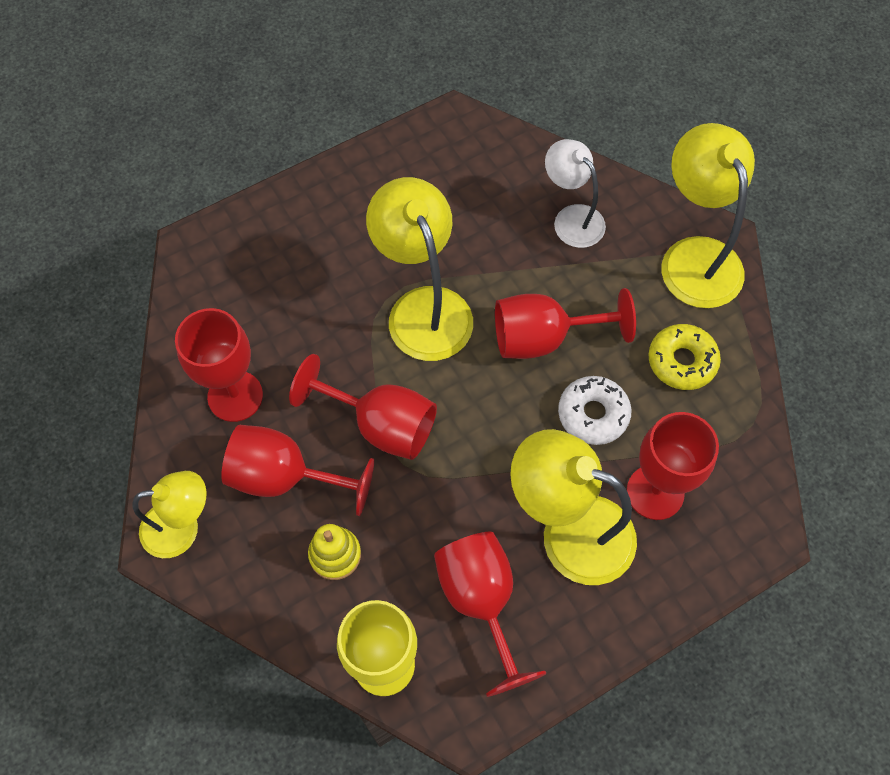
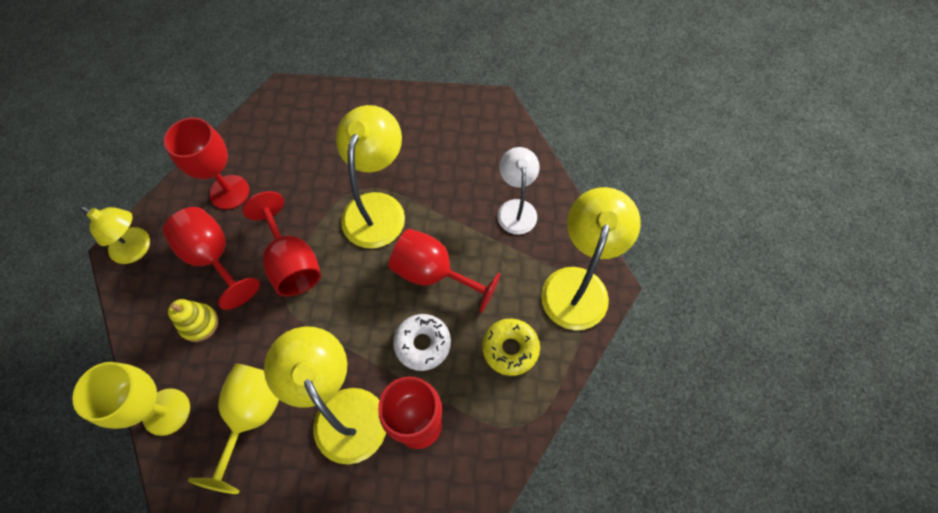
camera: 35 degrees right, 0 degrees up
red goblet [434,532,547,697] -> yellow goblet [188,363,279,494]

